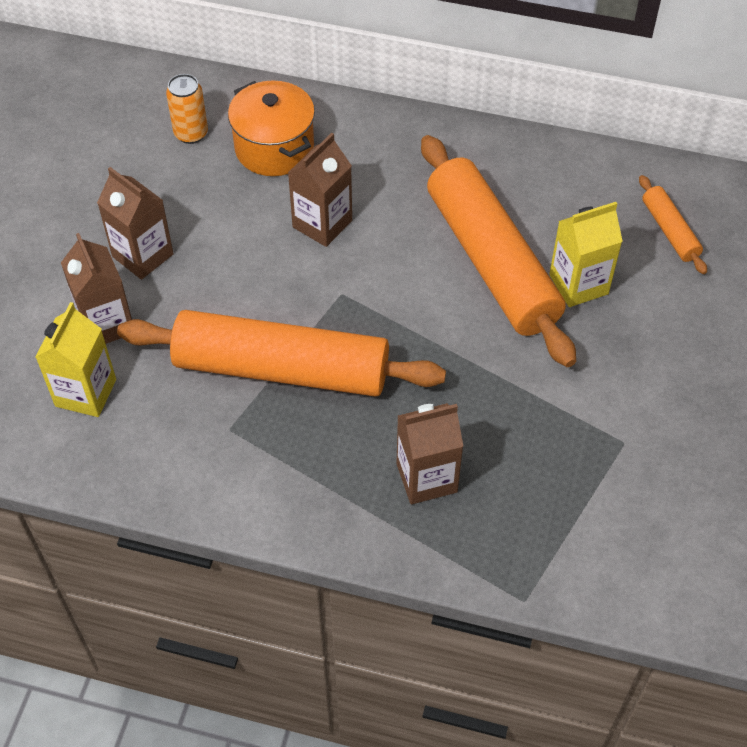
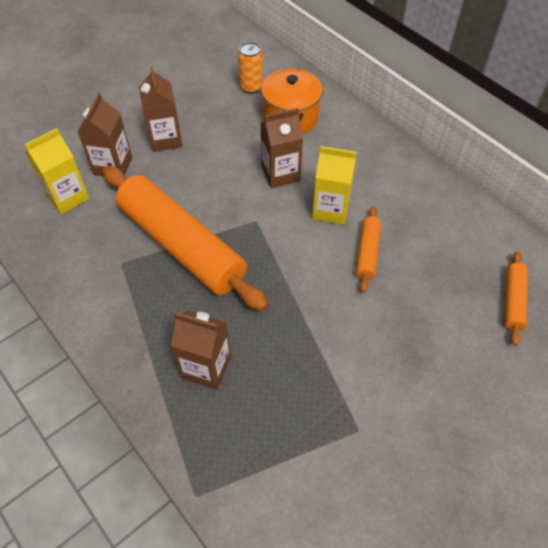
camera: 35 degrees right, 0 degrees up
orange rolling pin [421,135,576,367] -> orange rolling pin [356,207,381,293], size x0.43
yellow carton [549,202,623,307] -> yellow carton moved to [312,146,357,225]

